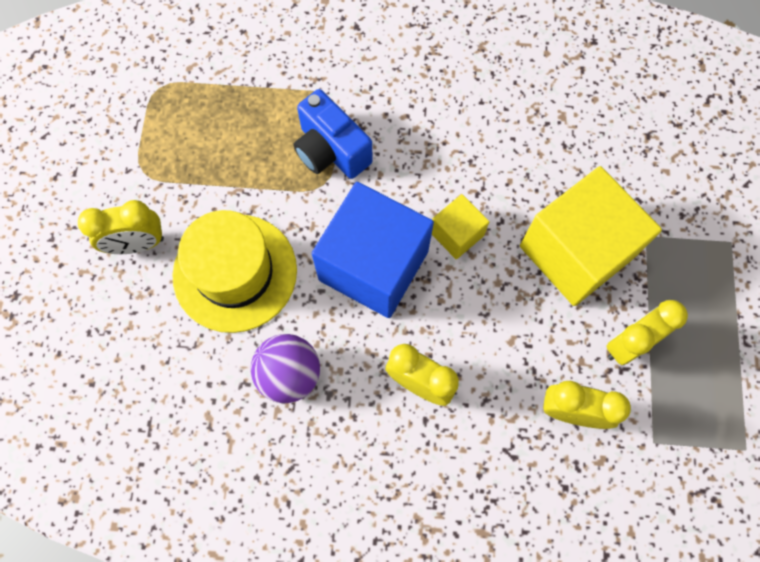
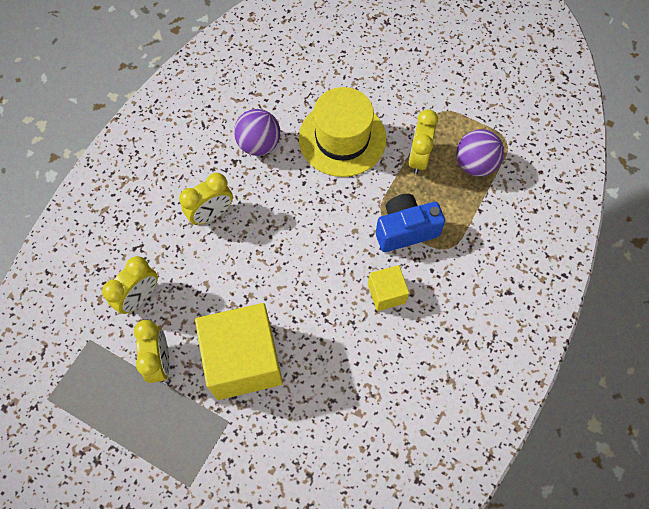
camera: 115 degrees right, 5 degrees down
yellow clock [78,200,164,254] -> yellow clock moved to [408,109,438,174]
blue cube [311,182,434,318] -> none
yellow cube [432,194,489,259] -> yellow cube moved to [368,265,409,311]
none -> purple ball [456,129,504,176]

